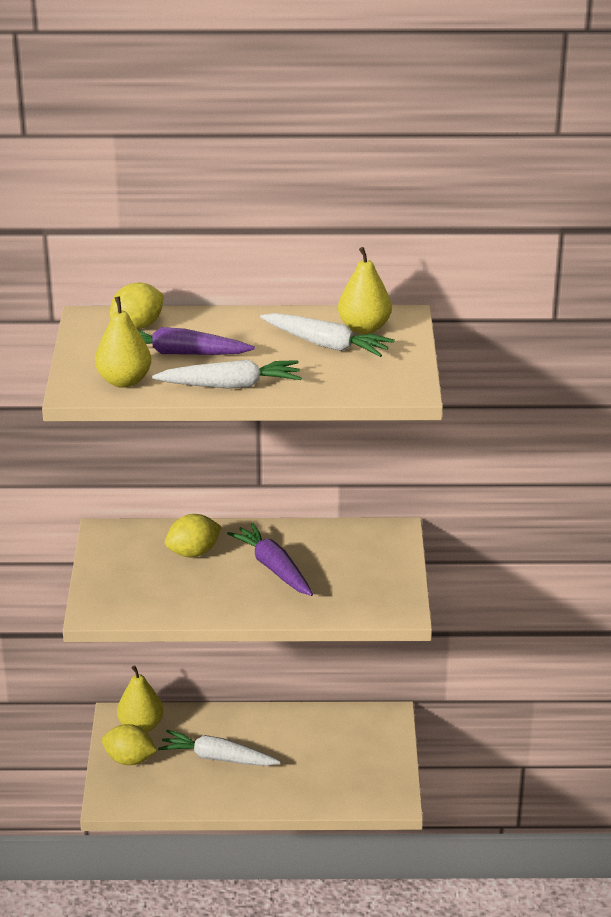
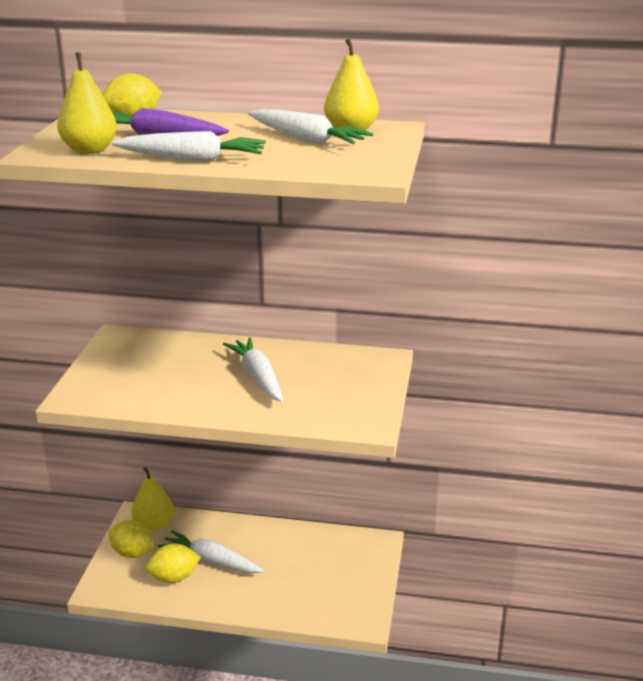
camera: 10 degrees right, 5 degrees down
yellow lemon [165,514,222,557] -> yellow lemon moved to [146,544,201,583]
purple carrot [227,523,313,596] -> white carrot [223,337,283,402]

